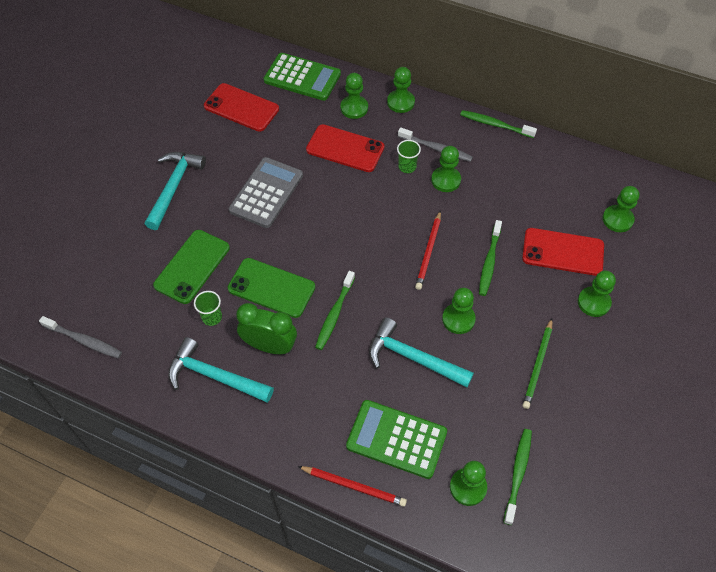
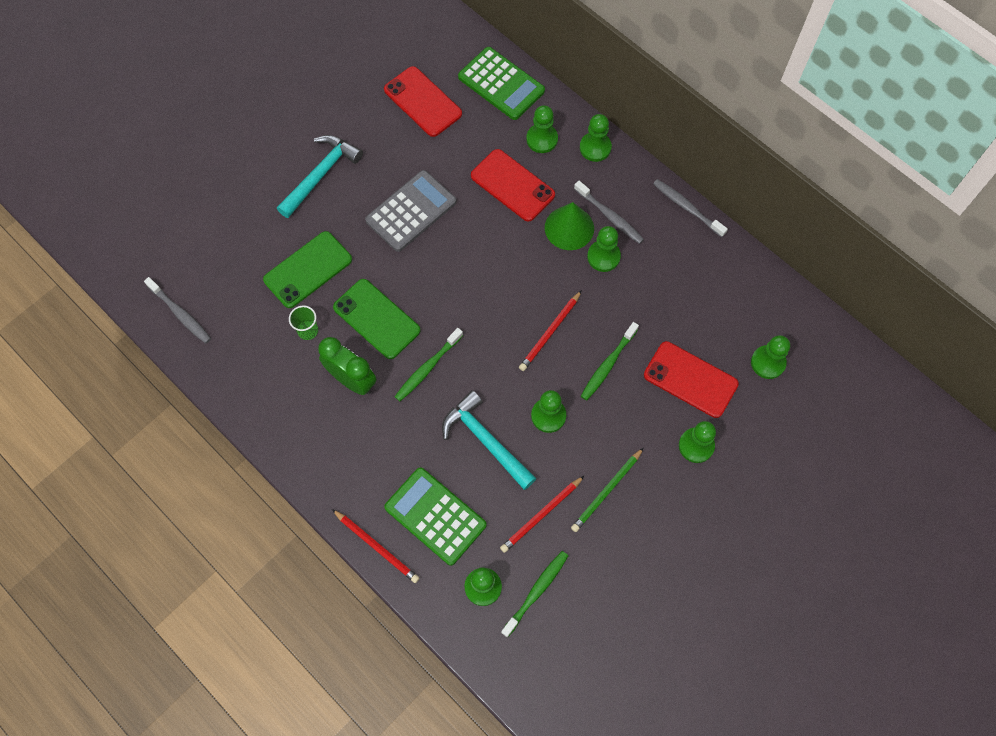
camera: 20 degrees right, 10 degrees up
turquoise hammer [168,337,274,403] -> none
green cup [397,140,421,173] -> green cone [545,202,594,250]
green toothbrush [460,110,537,138] -> grey toothbrush [653,179,728,237]
none -> red pencil [500,476,584,553]

